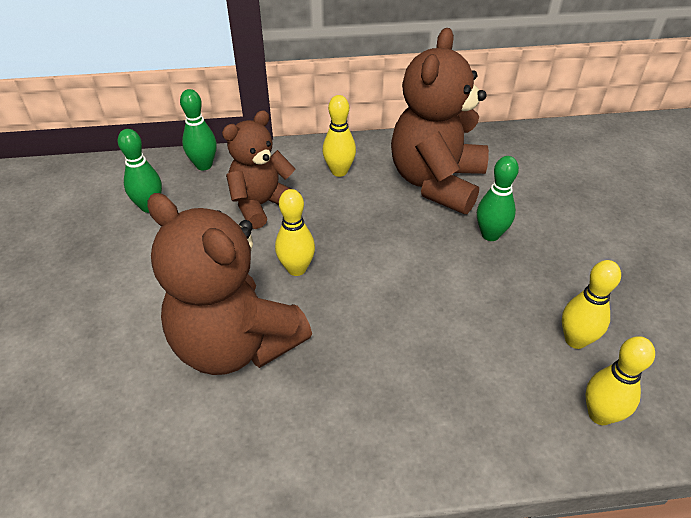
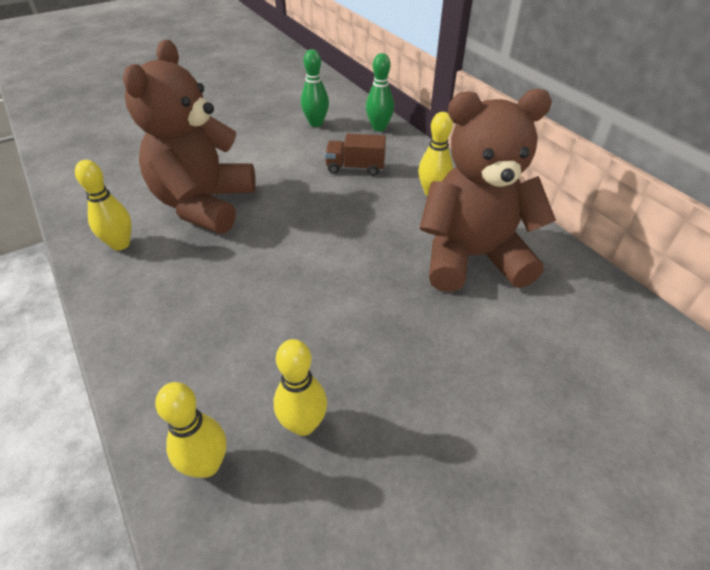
camera: 65 degrees right, 0 degrees up
brown teddy bear [222,110,295,229] -> brown truck [325,134,386,176]
yellow bowling pin [275,189,315,276] -> yellow bowling pin moved to [75,160,132,251]
green bowling pin [477,156,519,241] -> none

